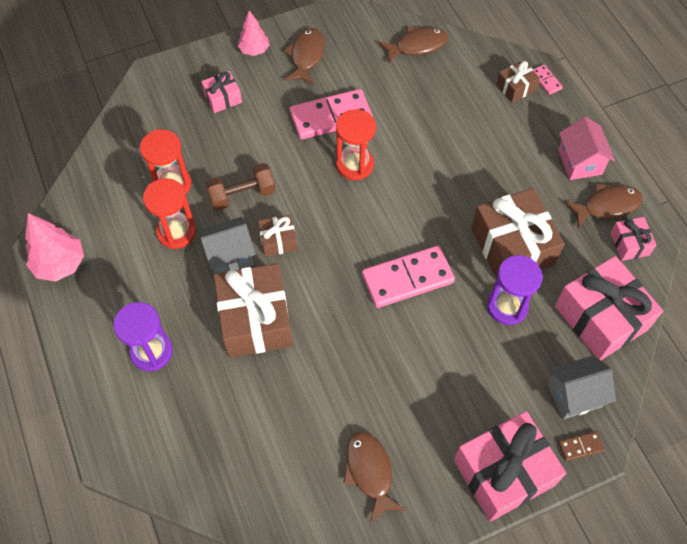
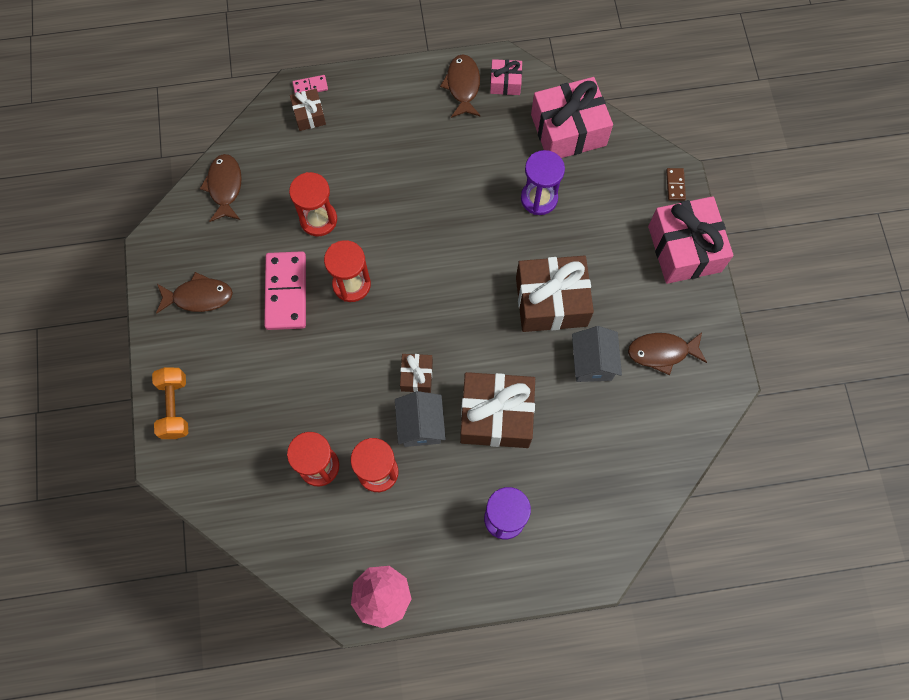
camera: 75 degrees left, 10 degrees up
pink gift [201,71,242,113] -> none
brown dumbbell [205,163,276,211] -> none
pink tree [238,10,269,56] -> none
brown fish [284,28,325,85] -> brown fish turned 150 degrees clockwise [156,272,233,314]
pink domino [362,246,455,308] -> none
brown gift [471,188,564,279] -> brown gift moved to [516,255,594,332]
grey house [547,355,616,419] -> grey house moved to [572,326,622,382]
pink house [558,117,615,180] -> none
none -> orange dumbbell [152,367,188,439]
none -> red hourglass [289,172,337,236]

